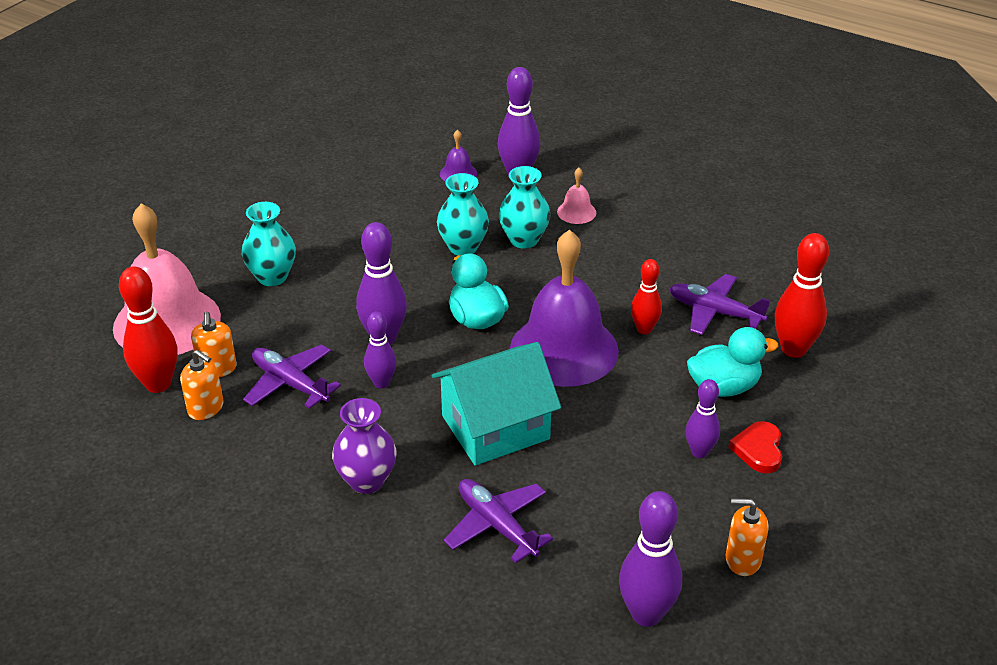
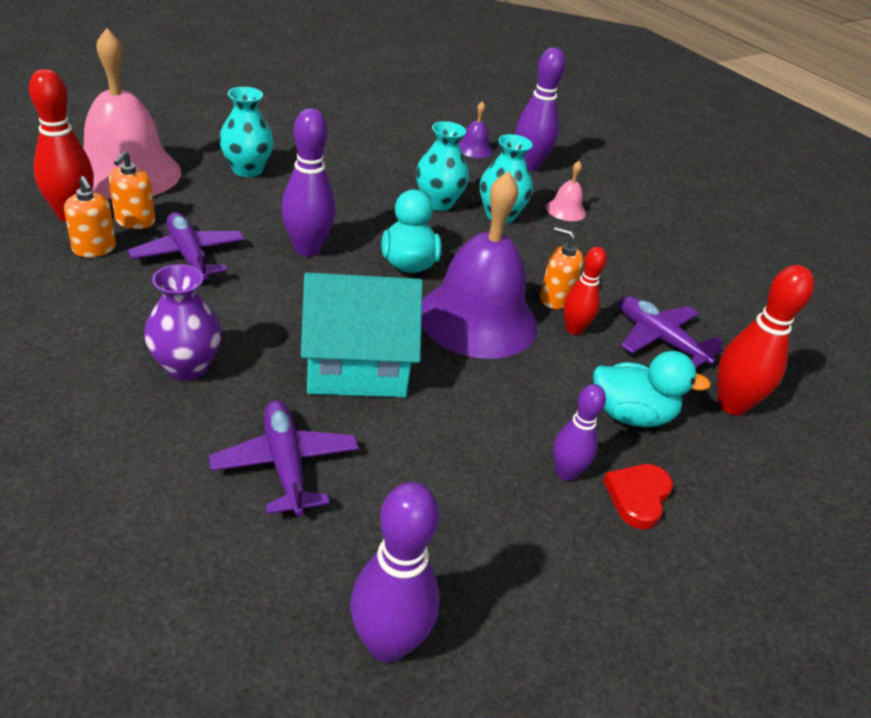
camera: 15 degrees right, 0 degrees up
purple bowling pin [364,311,396,388] -> none
orange soap dispenser [726,499,768,576] -> orange soap dispenser moved to [540,227,583,309]

